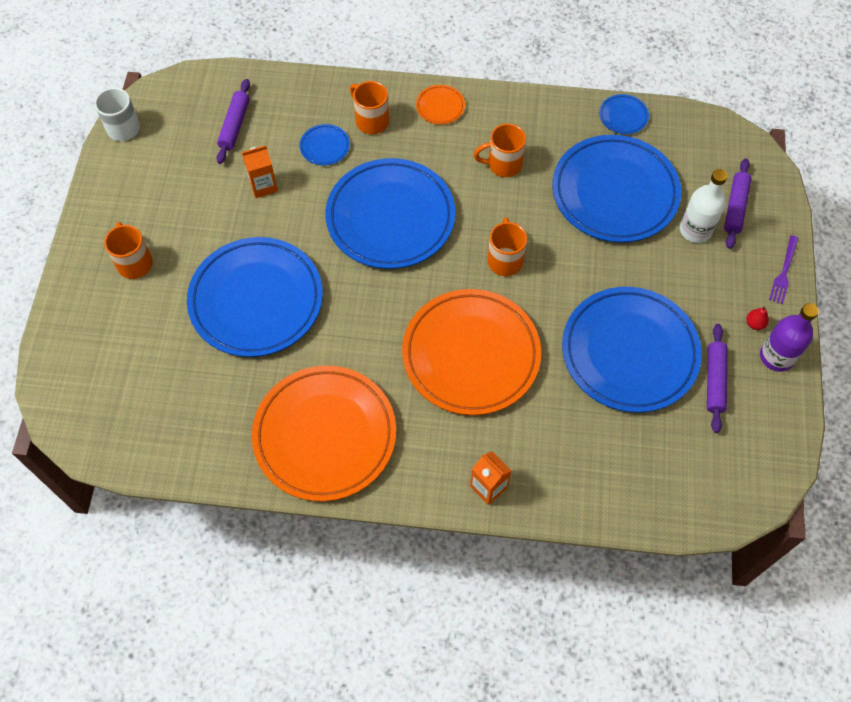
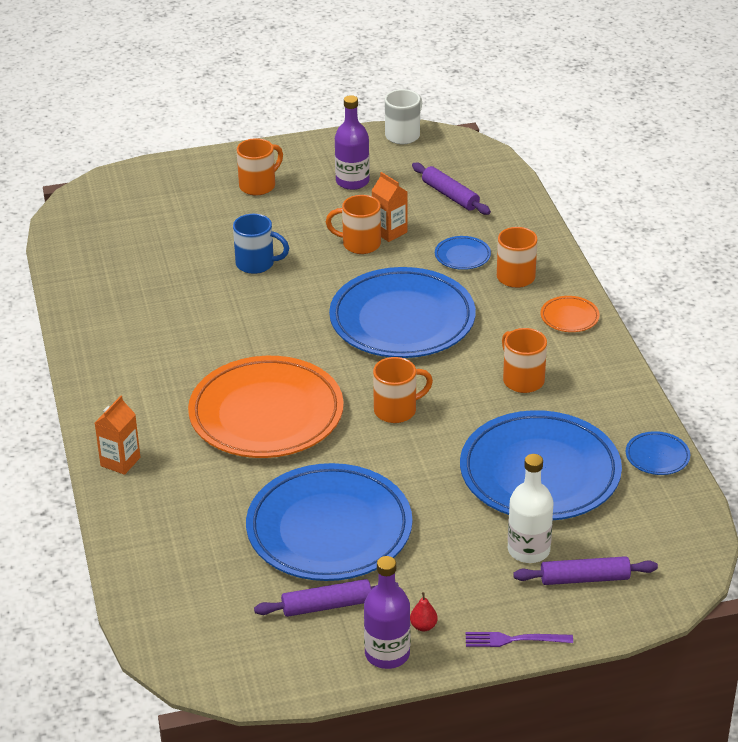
camera: 70 degrees right, 25 degrees down
blue plate [187,237,323,357] -> blue mug [233,214,289,274]
purple rolling pin [216,79,250,164] -> purple rolling pin turned 60 degrees clockwise [412,163,491,215]
orange plate [252,366,396,501] -> none
none -> orange mug [326,195,381,254]
none -> purple bottle [335,95,370,190]

